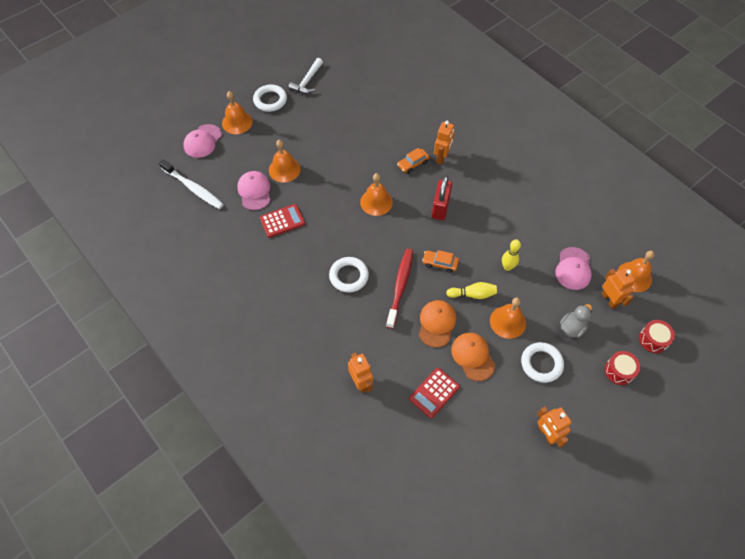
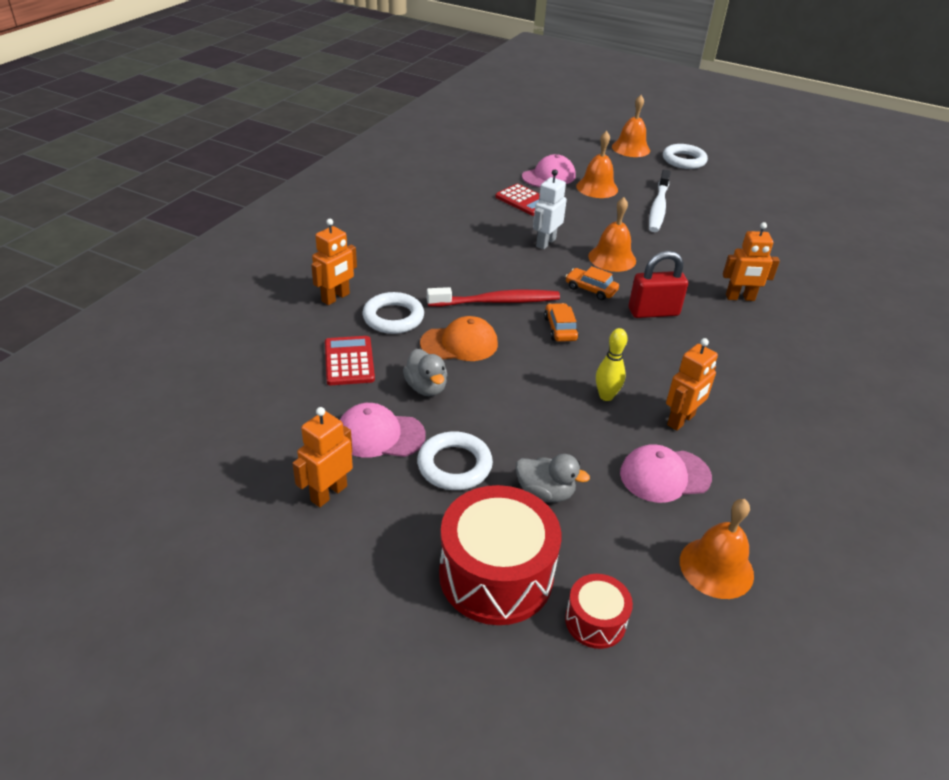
camera: 65 degrees right, 20 degrees down
white toothbrush [159,159,224,209] -> white toothbrush moved to [649,170,671,232]
pink cap [183,124,222,158] -> pink cap moved to [340,403,426,458]
white hammer [289,58,323,94] -> none
white ring [329,257,369,293] -> white ring moved to [363,292,424,334]
orange car [397,148,429,173] -> orange car moved to [565,266,619,300]
red calculator [409,368,460,418] -> red calculator turned 60 degrees clockwise [325,336,375,385]
yellow bowling pin [446,282,497,299] -> none
orange cap [451,333,496,381] -> grey duck [403,349,447,396]
orange bell [490,297,526,339] -> none
orange robot [601,268,636,309] -> orange robot moved to [666,338,718,431]
red drum [605,351,640,385] -> red drum [439,485,561,625], size x1.96
none -> white robot [533,170,567,249]

